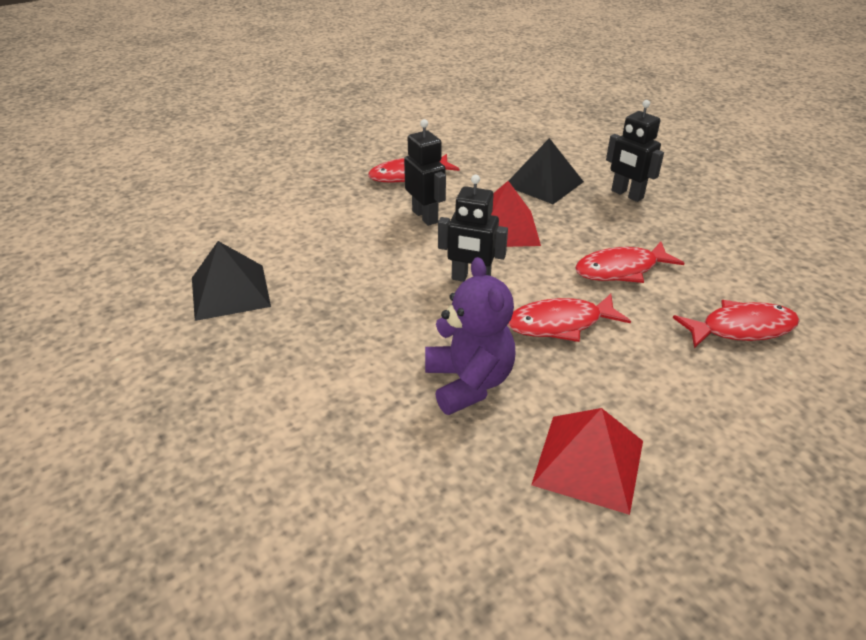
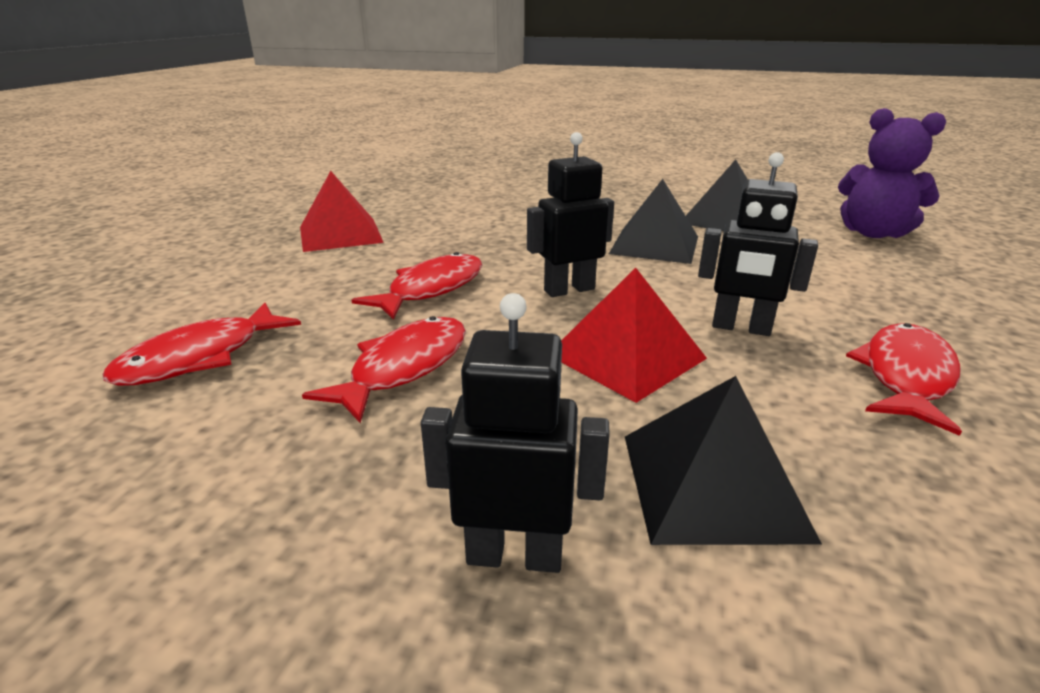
camera: 140 degrees right, 10 degrees down
purple teddy bear [425,257,516,415] -> purple teddy bear moved to [838,108,946,238]
none -> black pyramid [609,179,698,264]

